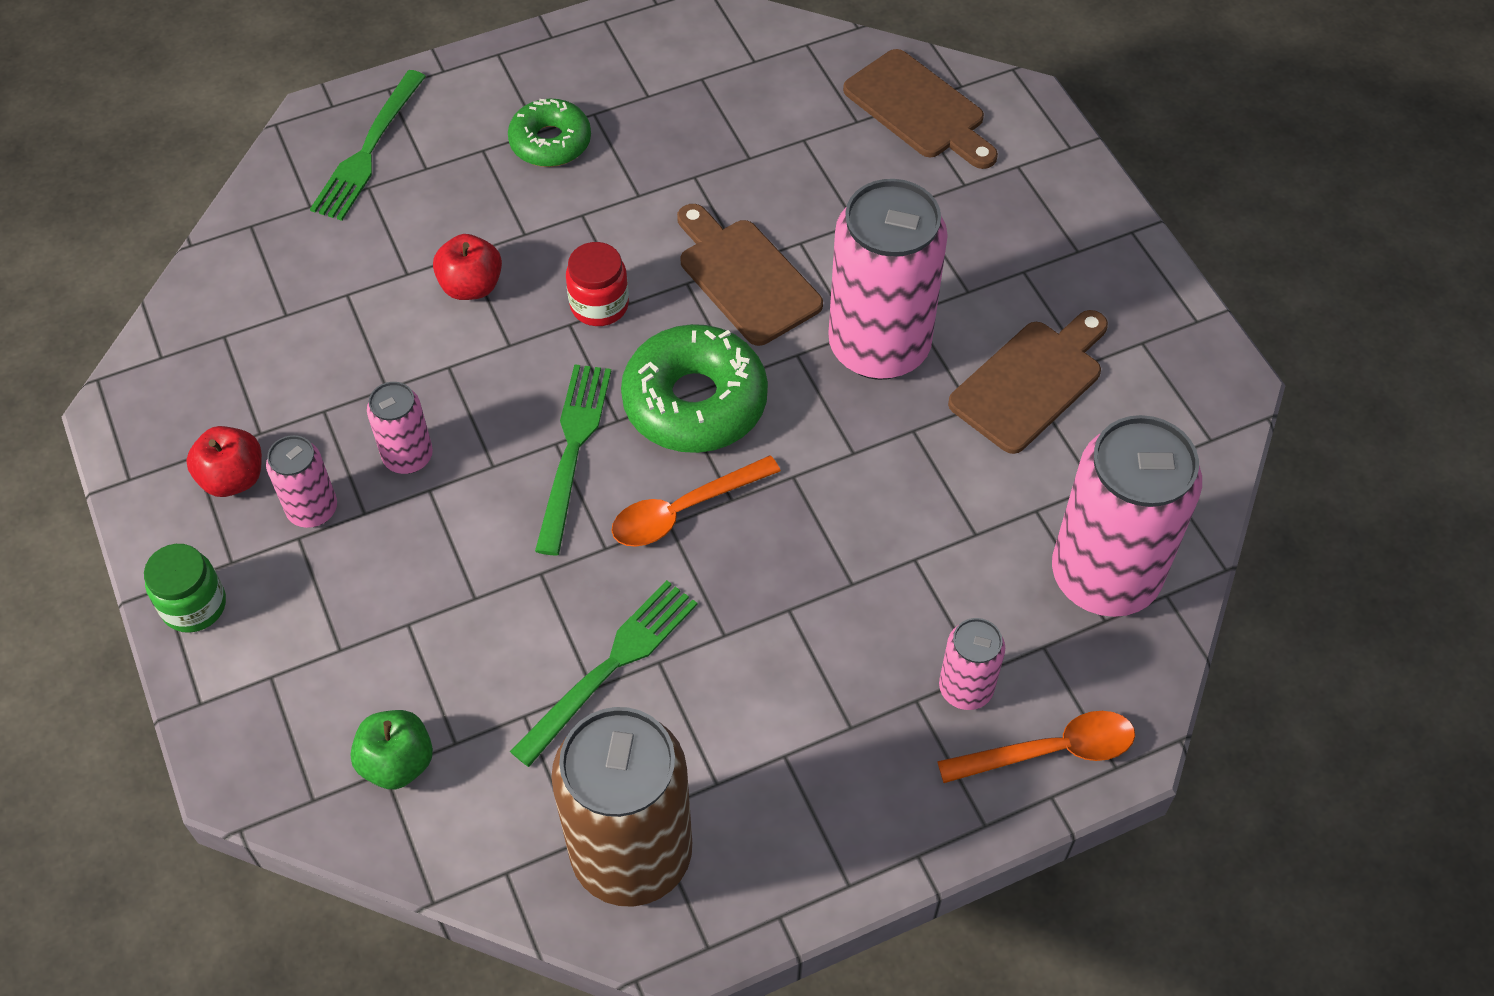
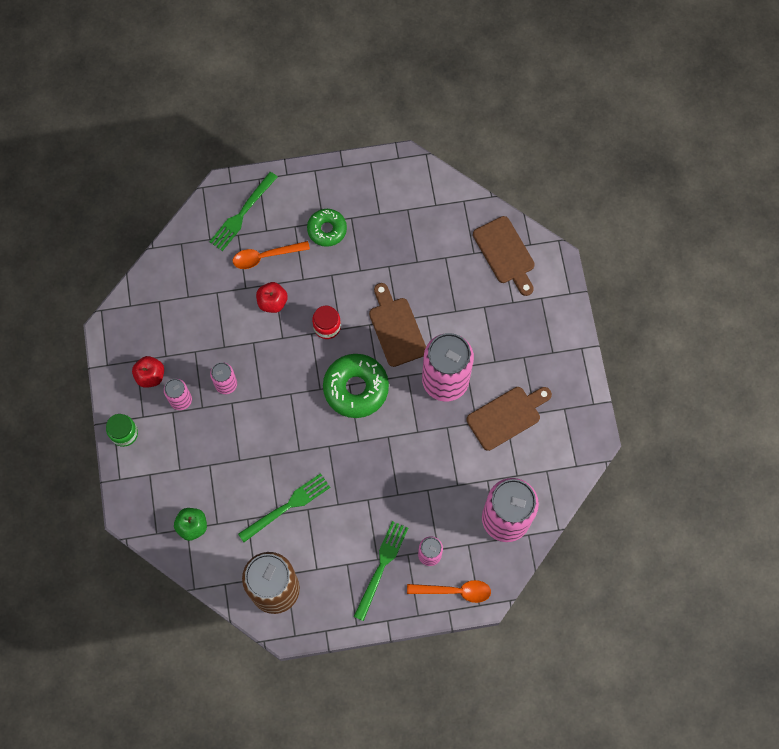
camera: 15 degrees right, 15 degrees up
green fork [535,364,611,555] -> green fork moved to [354,521,408,621]
orange spoon [611,455,781,547] -> orange spoon moved to [233,241,310,269]

